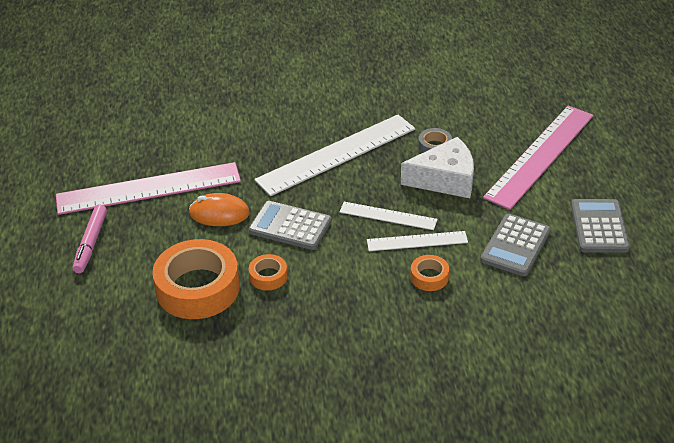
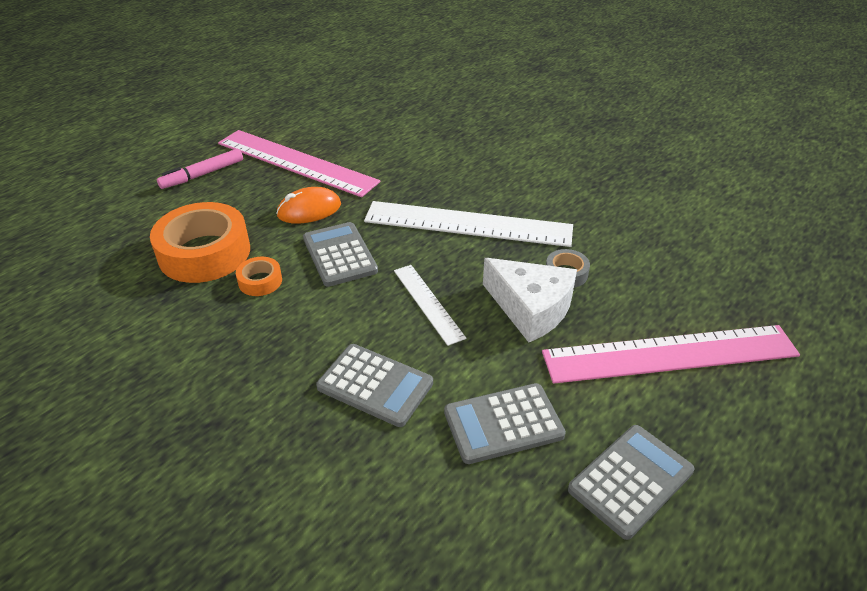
camera: 45 degrees right, 0 degrees up
orange mouse [189,193,250,226] -> orange mouse turned 75 degrees counterclockwise [276,187,341,224]
white ruler [367,231,468,251] -> none
orange tape [410,255,449,291] -> grey calculator [316,344,433,427]

